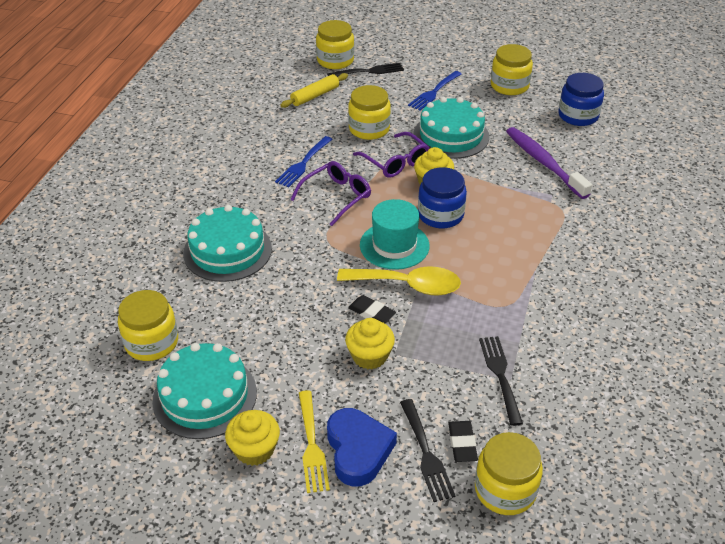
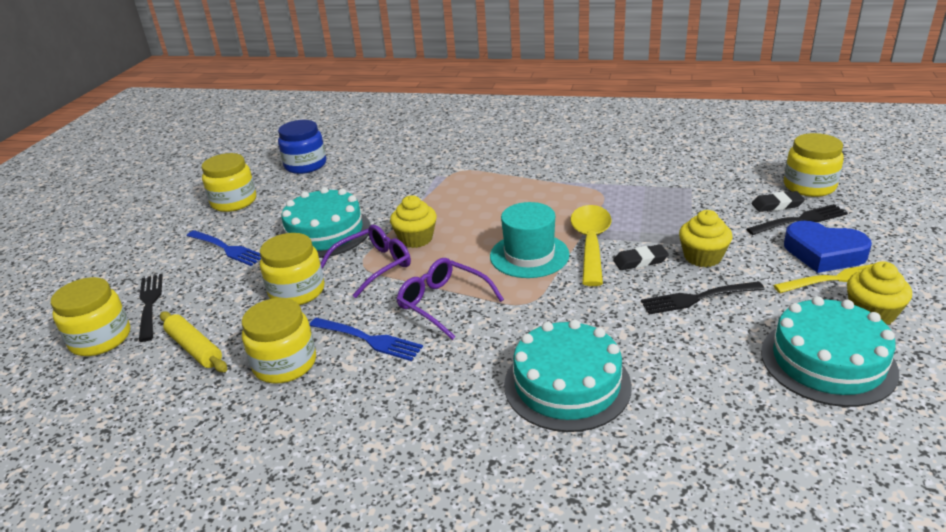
camera: 90 degrees left, 10 degrees down
yellow jar [118,290,178,361] -> yellow jar moved to [242,298,316,383]
blue heart [327,408,397,487] -> blue heart turned 135 degrees counterclockwise [784,221,872,273]
black eraser [348,295,396,323] -> black eraser turned 45 degrees clockwise [613,244,669,270]
blue jar [418,167,467,228] -> none
black fork [479,336,523,426] -> black fork moved to [641,281,765,314]
purple toothbrush [506,127,592,199] -> none

